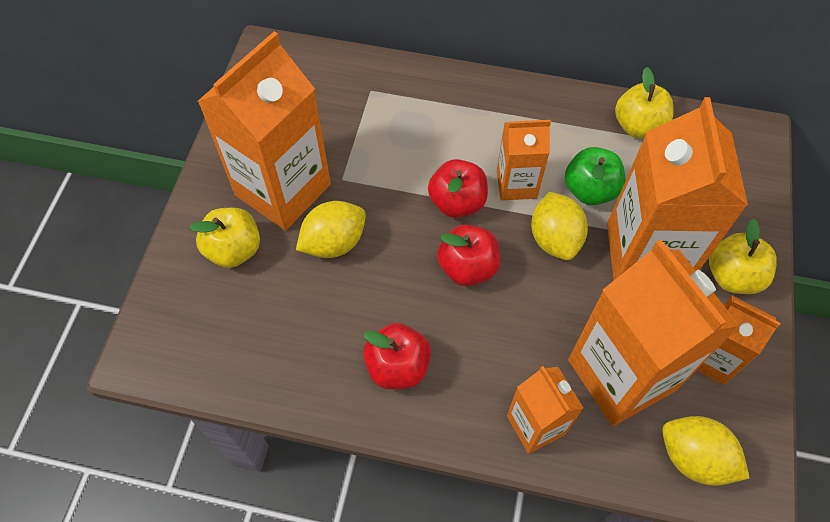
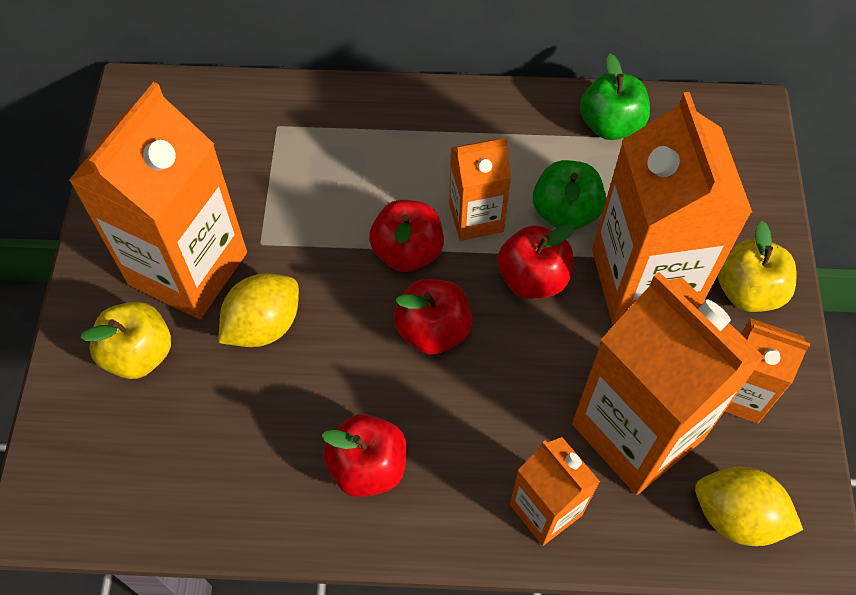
camera: 10 degrees left, 0 degrees up
yellow lemon [531,192,588,260] -> red apple [498,224,574,299]
yellow apple [615,67,674,138] -> green apple [580,54,650,140]

